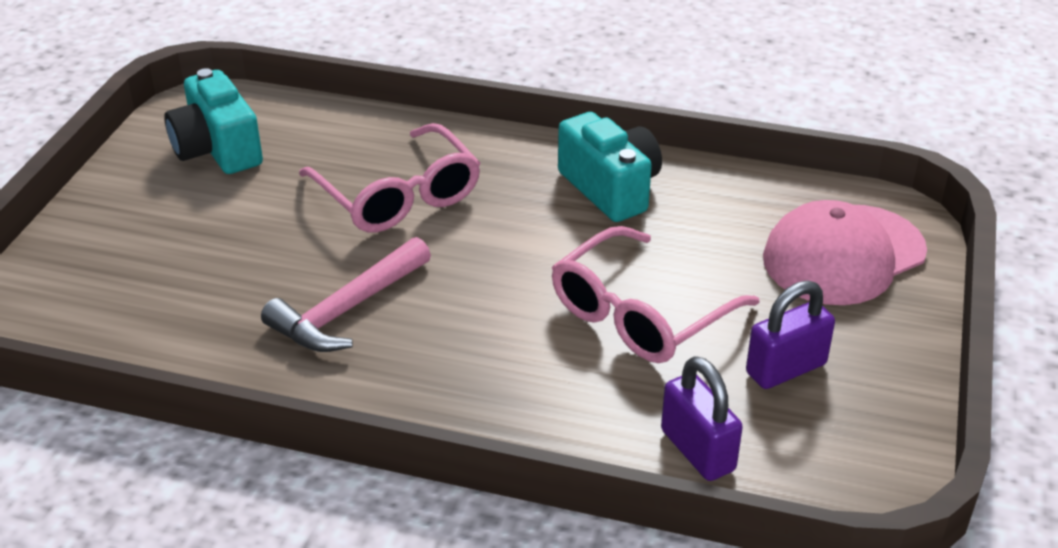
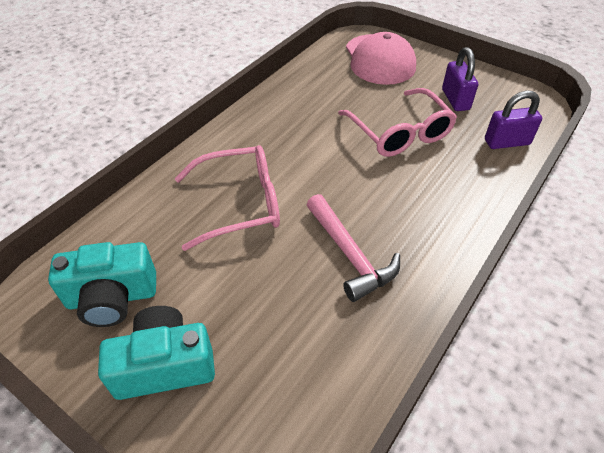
camera: 70 degrees left, 10 degrees up
turquoise camera [558,112,662,222] -> turquoise camera moved to [98,306,215,400]

